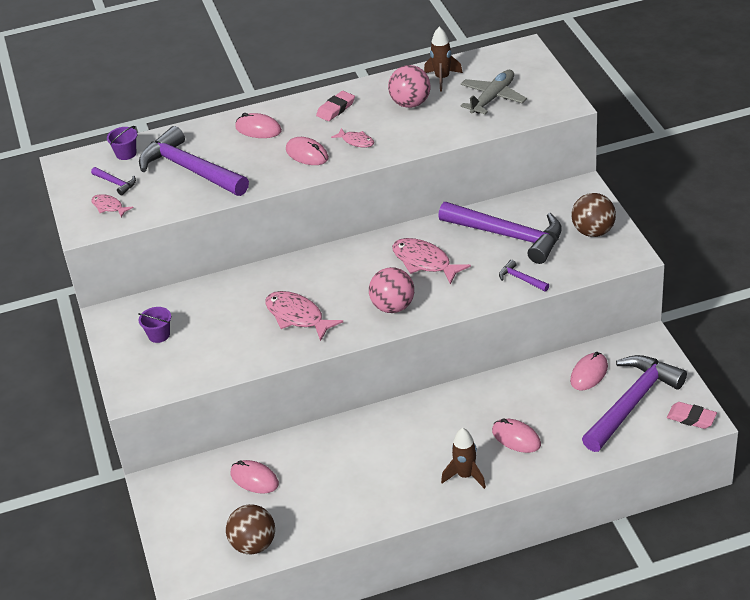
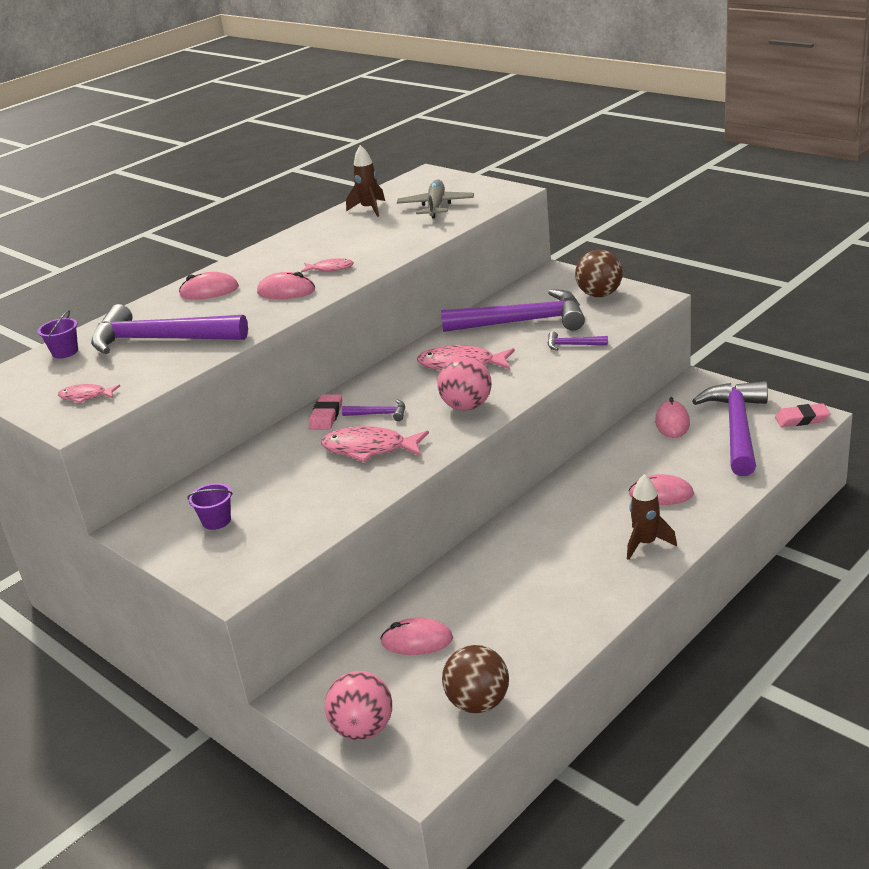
camera: 30 degrees left, 10 degrees down
purple hammer [91,167,136,195] -> purple hammer moved to [342,399,405,421]
pink eraser [316,91,355,121] -> pink eraser moved to [309,394,342,430]
pink ball [388,65,430,108] -> pink ball moved to [325,671,392,740]

